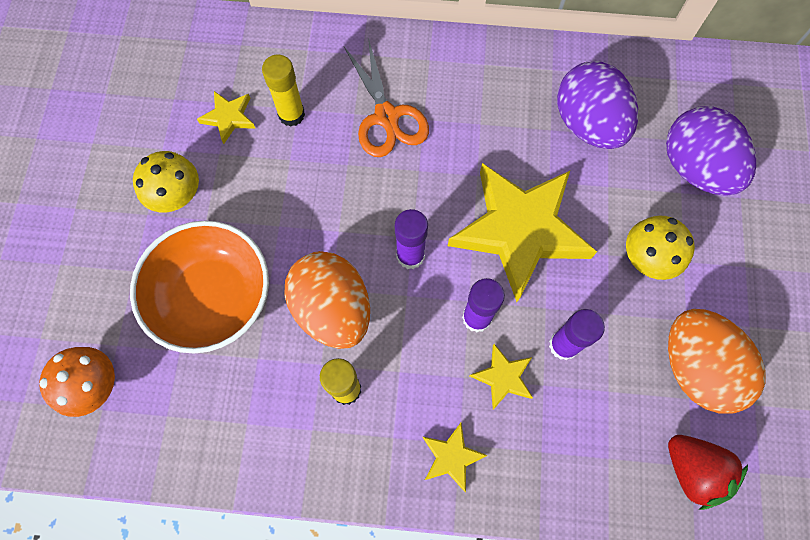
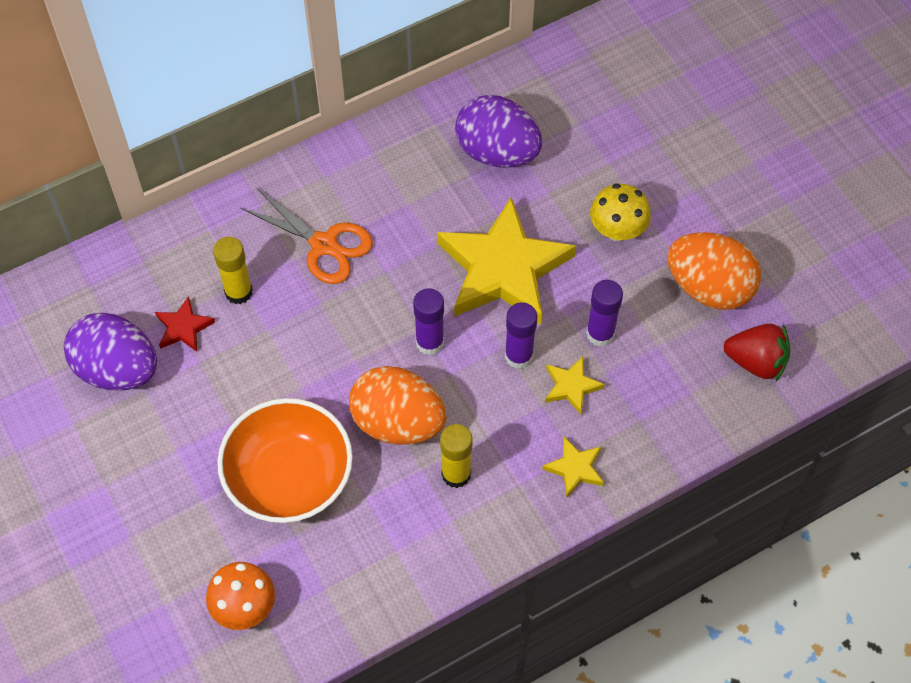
camera: 35 degrees left, 10 degrees down
yellow mushroom [133,151,199,213] -> none
yellow star [197,91,255,144] -> red star [155,296,215,352]
purple egg [666,106,757,196] -> purple egg moved to [64,313,157,390]

